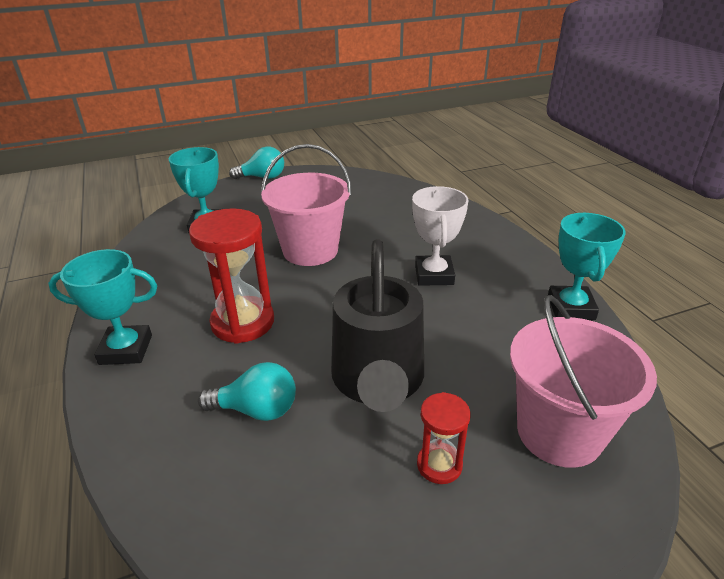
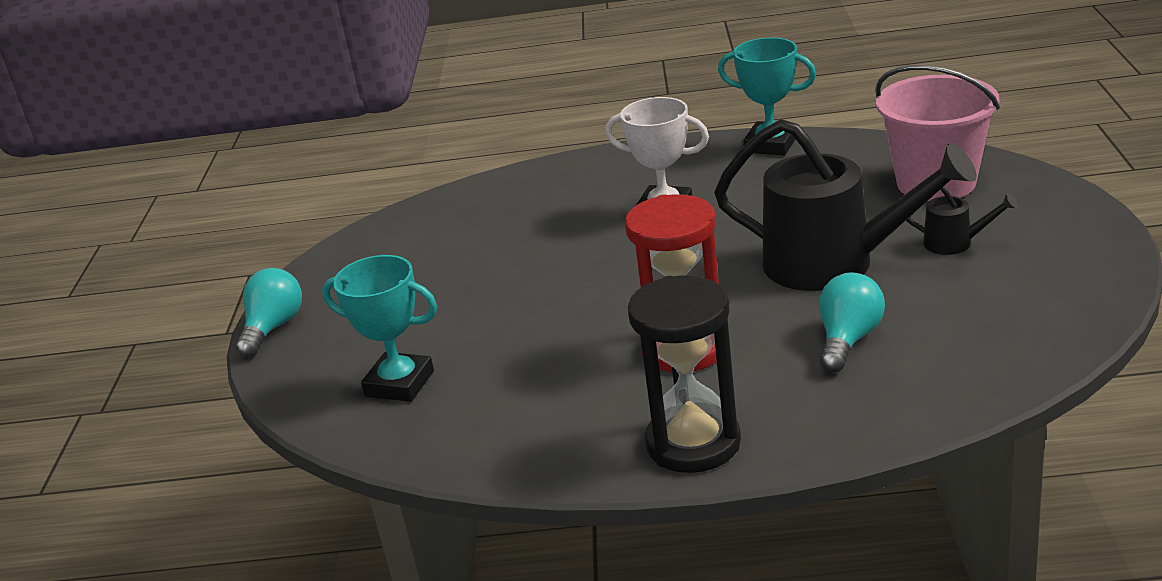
camera: 65 degrees left, 5 degrees down
turquoise trophy [48,249,157,365] -> black hourglass [628,276,741,473]
pink bucket [261,144,352,266] -> none
red hourglass [417,392,471,484] -> black watering can [906,187,1018,255]

